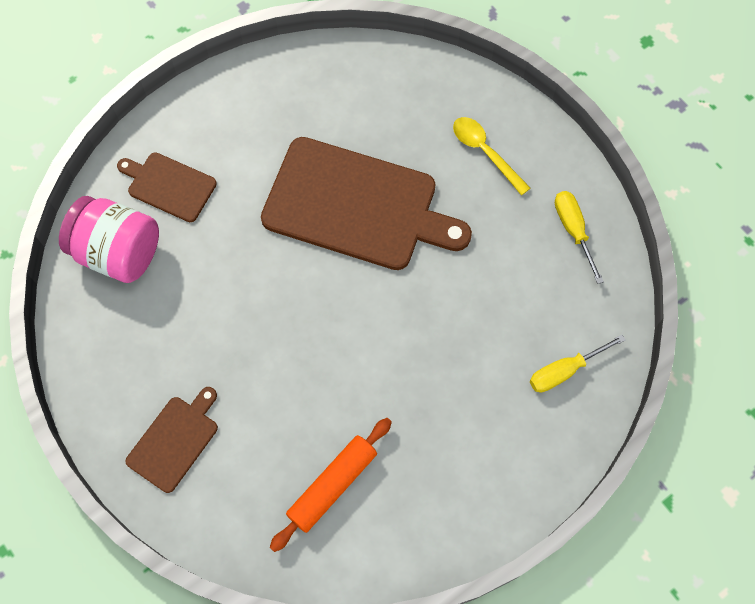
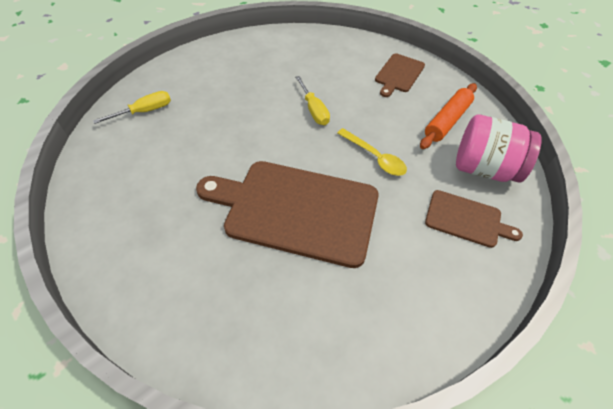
camera: 175 degrees right, 15 degrees down
orange rolling pin [270,418,392,552] -> orange rolling pin moved to [420,83,477,149]
yellow spoon [453,117,530,196] -> yellow spoon moved to [337,128,407,176]
yellow screwdriver [555,191,604,284] -> yellow screwdriver moved to [295,76,330,125]

